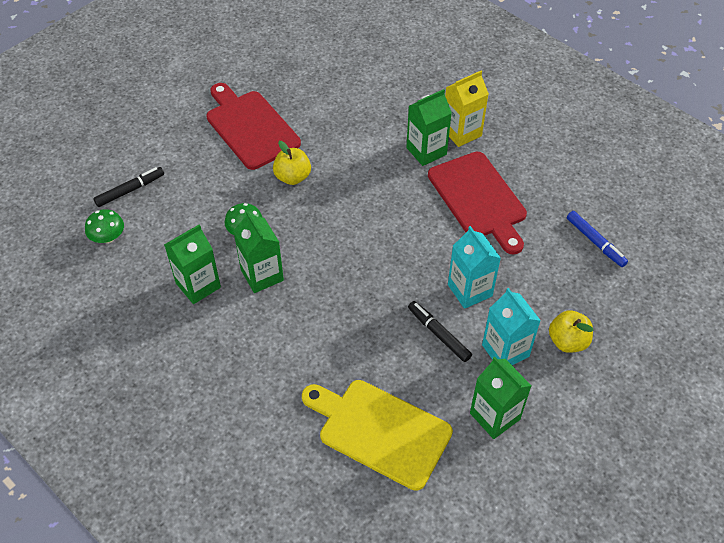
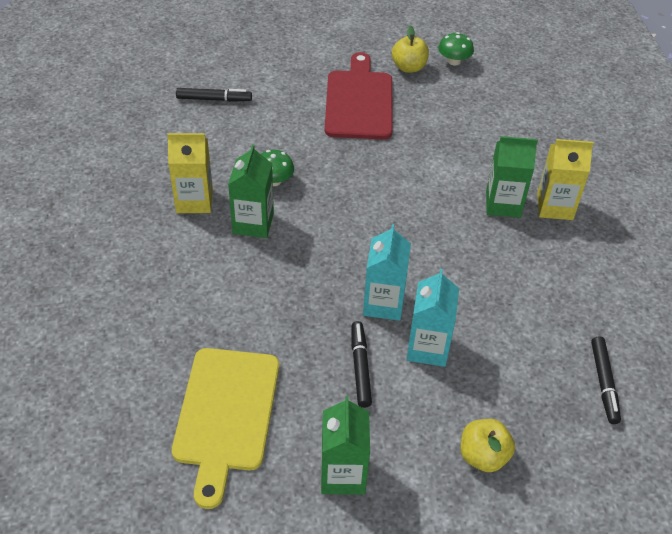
camera: 35 degrees right, 5 degrees down
green mushroom [85,209,124,243] -> green mushroom moved to [438,32,474,65]
green carton [164,224,221,304] -> yellow carton [167,133,213,213]
yellow apple [273,141,311,185] -> yellow apple moved to [392,25,429,73]
yellow cutting board [302,380,453,491] -> yellow cutting board turned 150 degrees counterclockwise [172,348,279,509]
red cutting board [428,152,527,255] -> none
turquoise carton [482,288,541,365] -> turquoise carton moved to [363,224,411,321]
blue marker [567,211,628,267] -> black marker [591,336,621,424]

